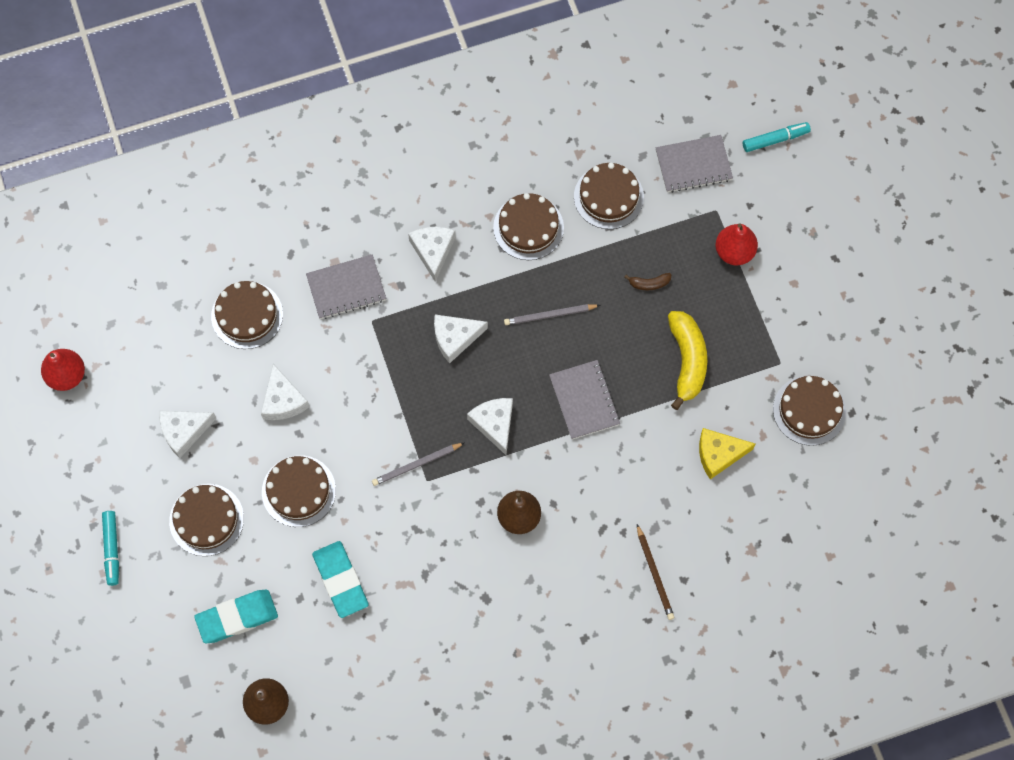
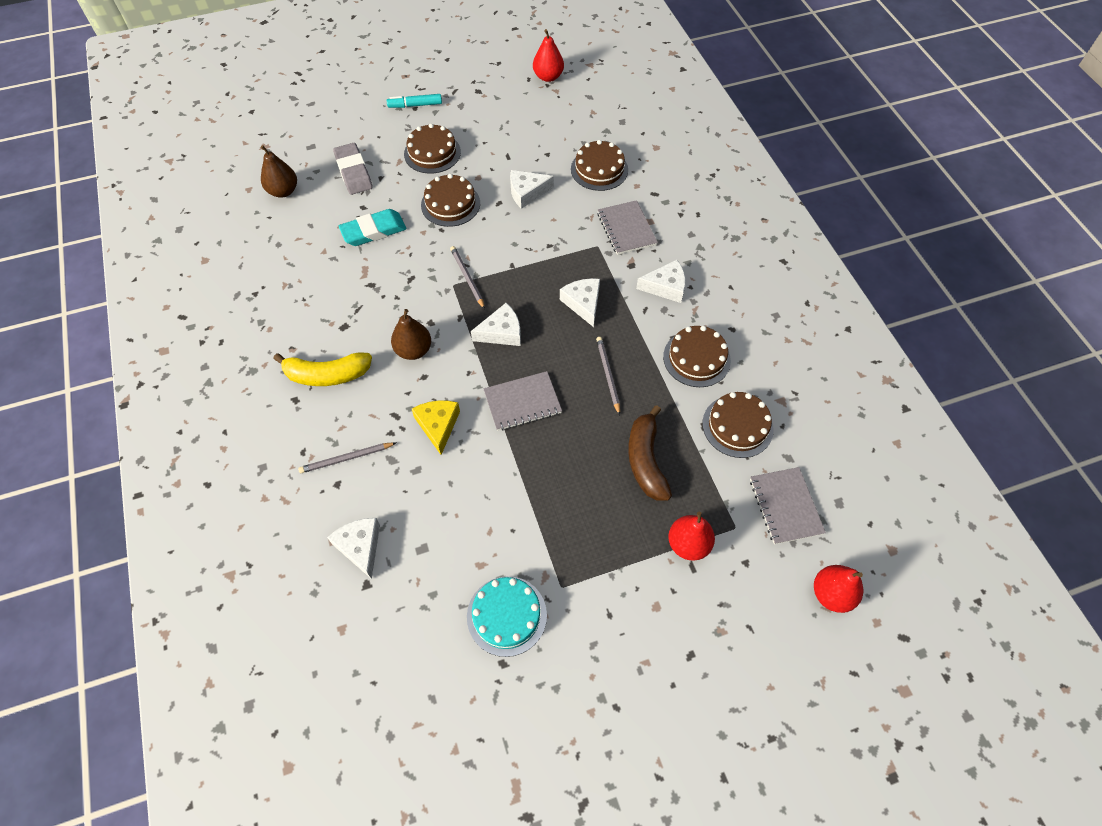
camera: 90 degrees right, 10 degrees down
white cheese [159,411,217,458] -> white cheese moved to [327,518,380,579]
turquoise eraser [194,590,278,643] -> grey eraser [333,143,373,195]
brown banana [624,273,671,290] -> brown banana [628,405,672,501], size x2.17
brown pencil [637,524,675,620] -> grey pencil [298,442,396,473]
yellow banana [668,311,707,410] -> yellow banana moved to [274,352,372,386]
yellow cheese [699,428,755,479] -> yellow cheese moved to [412,400,460,455]
turquoise marker [743,122,811,152] -> red pear [814,565,863,613]
brown cake [773,376,846,446] -> turquoise cake [467,576,547,657]

